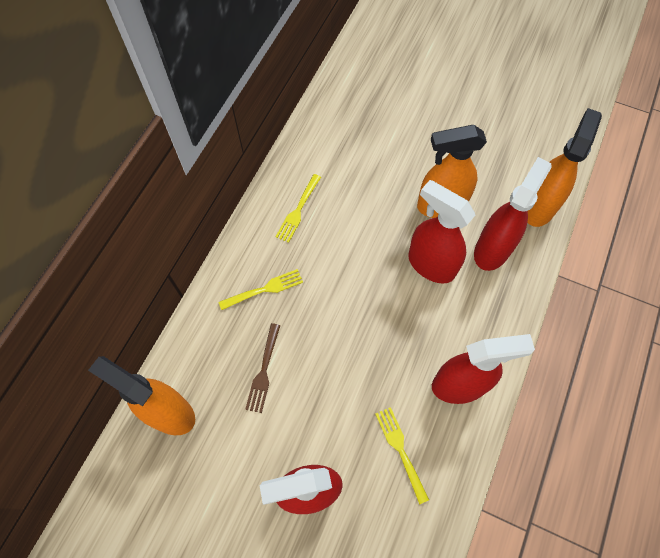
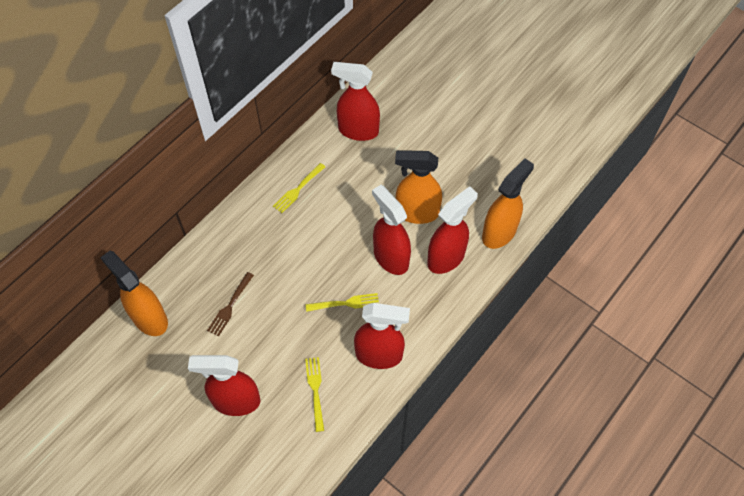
camera: 15 degrees right, 5 degrees down
yellow fork [218,269,303,310] -> yellow fork moved to [306,293,379,312]
none -> red spray bottle [331,62,380,141]

